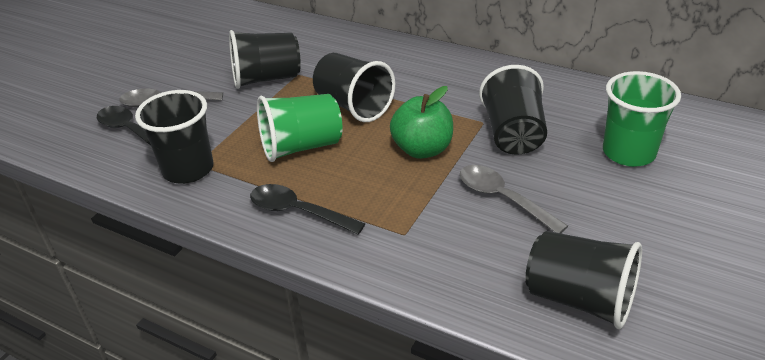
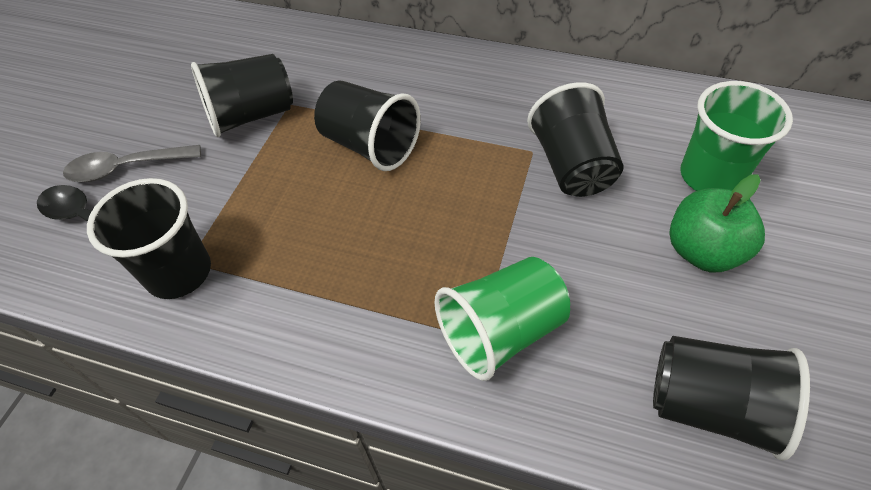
camera: 10 degrees left, 15 degrees up
black spoon [250,184,365,235] -> none
green cup [257,94,343,162] -> green cup moved to [434,257,570,381]
green apple [390,86,453,159] -> green apple moved to [669,174,765,272]
grey spoon [460,165,568,233] -> none

